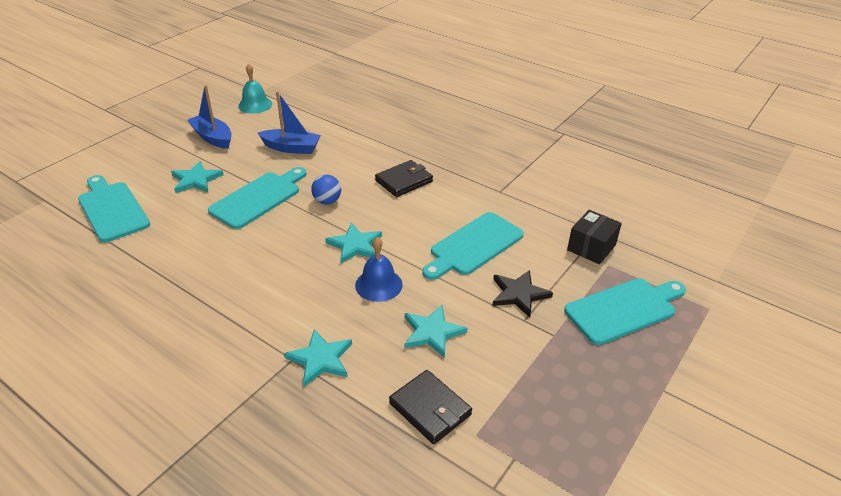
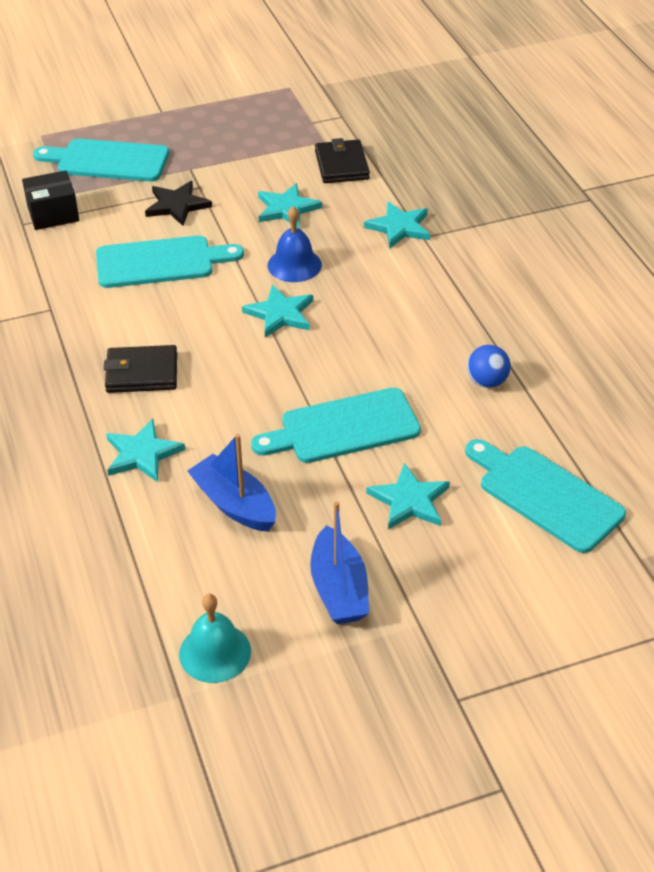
camera: 145 degrees left, 5 degrees up
turquoise cutting board [78,175,150,242] -> turquoise cutting board turned 135 degrees clockwise [465,439,626,553]
blue ball [311,175,341,204] -> blue ball moved to [467,345,511,388]
none -> turquoise star [106,419,185,482]

